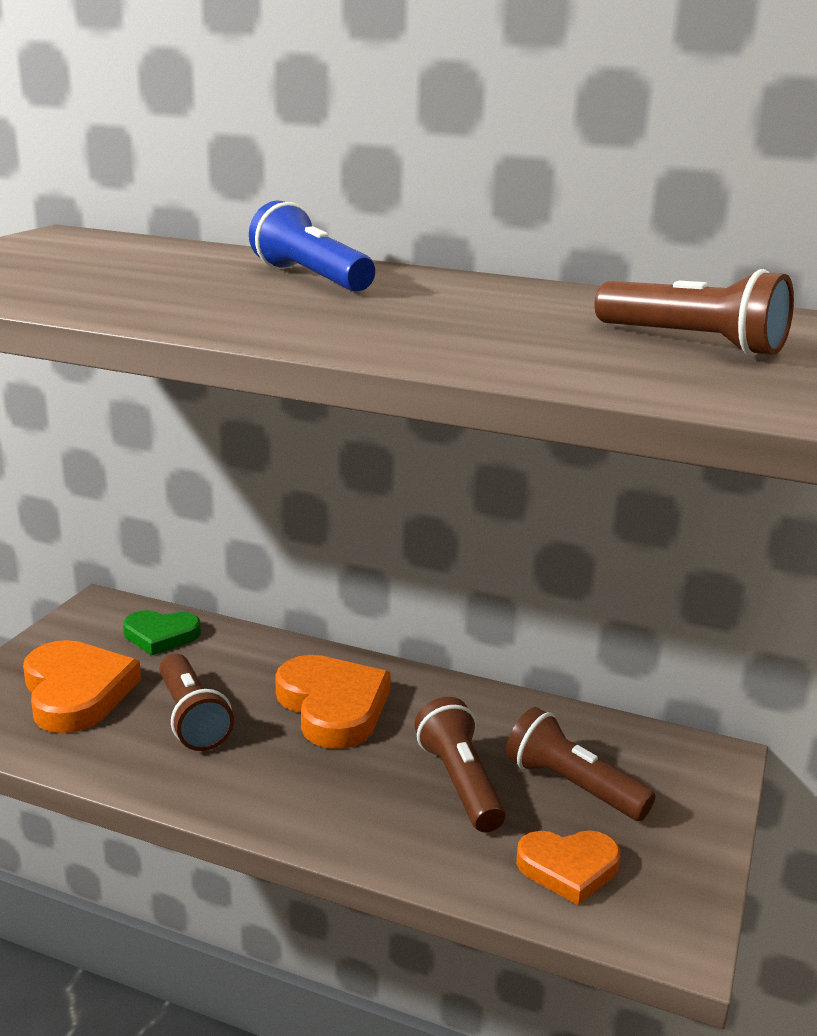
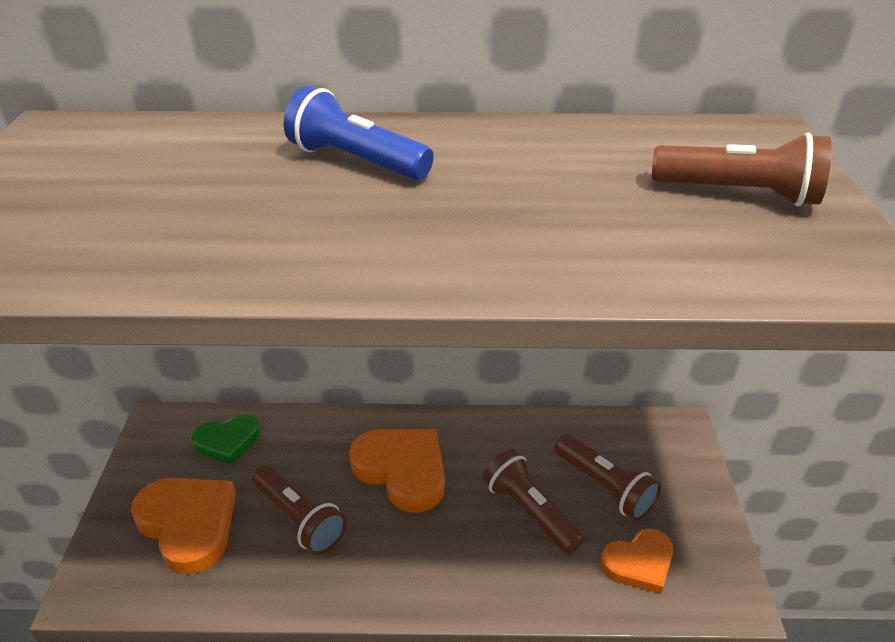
camera: 20 degrees left, 15 degrees up
brown flashlight [506,707,656,821] -> brown flashlight turned 150 degrees counterclockwise [555,434,661,521]

